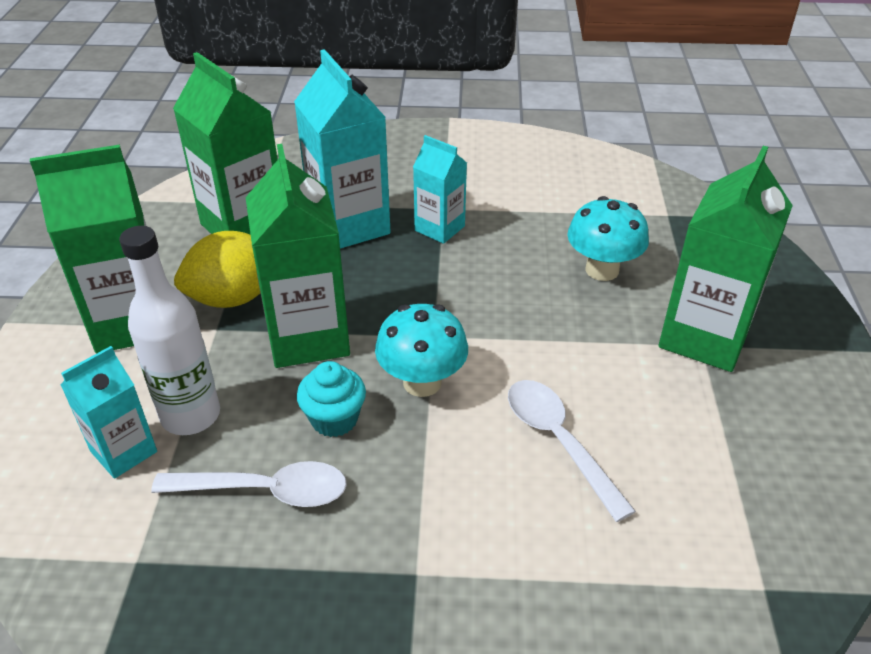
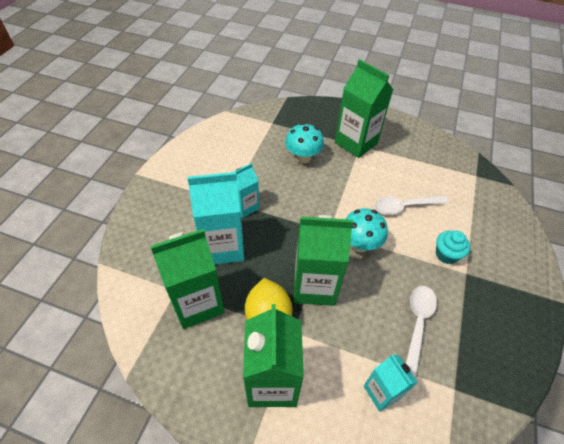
camera: 75 degrees left, 10 degrees up
white bottle [119,226,220,435] -> none
turquoise cupcake [297,361,366,437] -> turquoise cupcake moved to [436,231,470,264]

